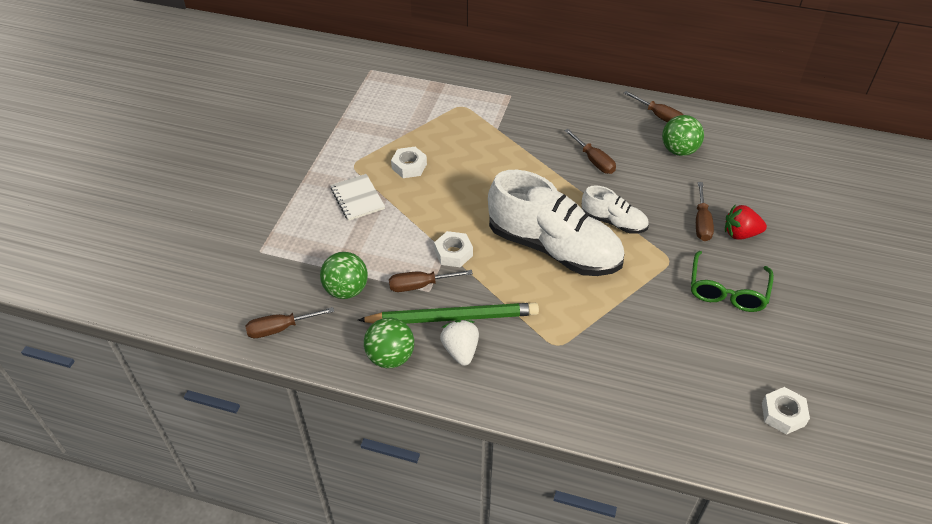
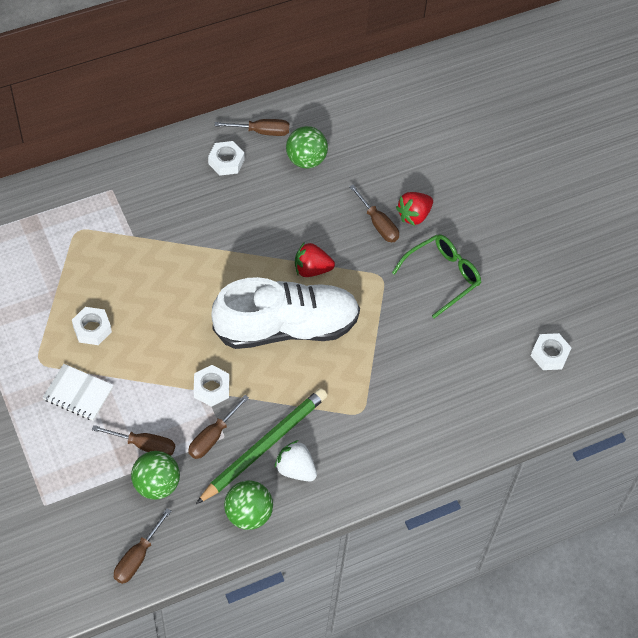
camera: 45 degrees left, 10 degrees up
brown screwdriver [564,129,616,174] -> brown screwdriver moved to [92,425,175,456]
white shoe [581,185,649,234] -> red strawberry [295,242,335,277]
green glasses [691,251,774,312] -> green glasses turned 105 degrees counterclockwise [392,234,481,318]
none -> white nut [208,141,245,176]

